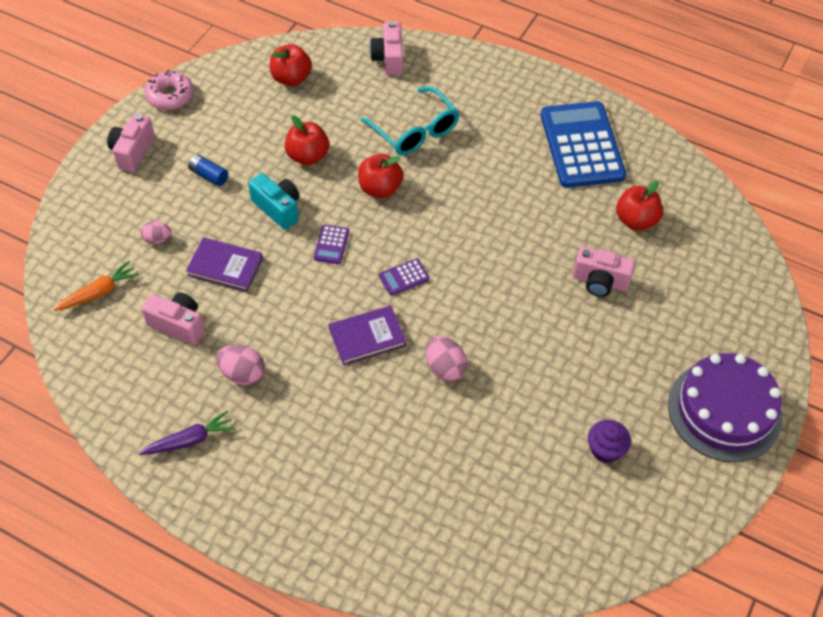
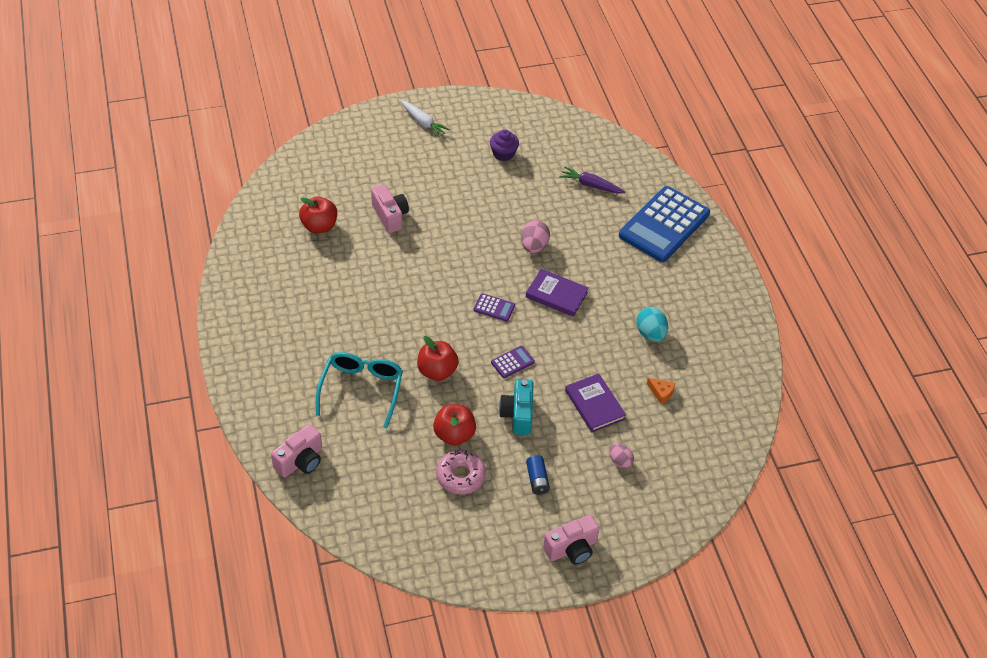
camera: 135 degrees left, 5 degrees down
orange carrot [54,261,139,311] -> none
purple carrot [139,410,235,455] -> purple carrot moved to [559,166,625,193]
pink camera [141,292,205,345] -> orange cheese [647,378,675,404]
pink donut [145,70,194,110] -> pink donut moved to [436,450,486,494]
pink egg [216,345,265,385] -> turquoise egg [636,307,668,342]
red apple [270,44,312,86] -> none
blue calculator [540,101,626,188] -> blue calculator moved to [619,186,710,262]
purple cake [668,353,782,462] -> white carrot [400,100,450,137]

